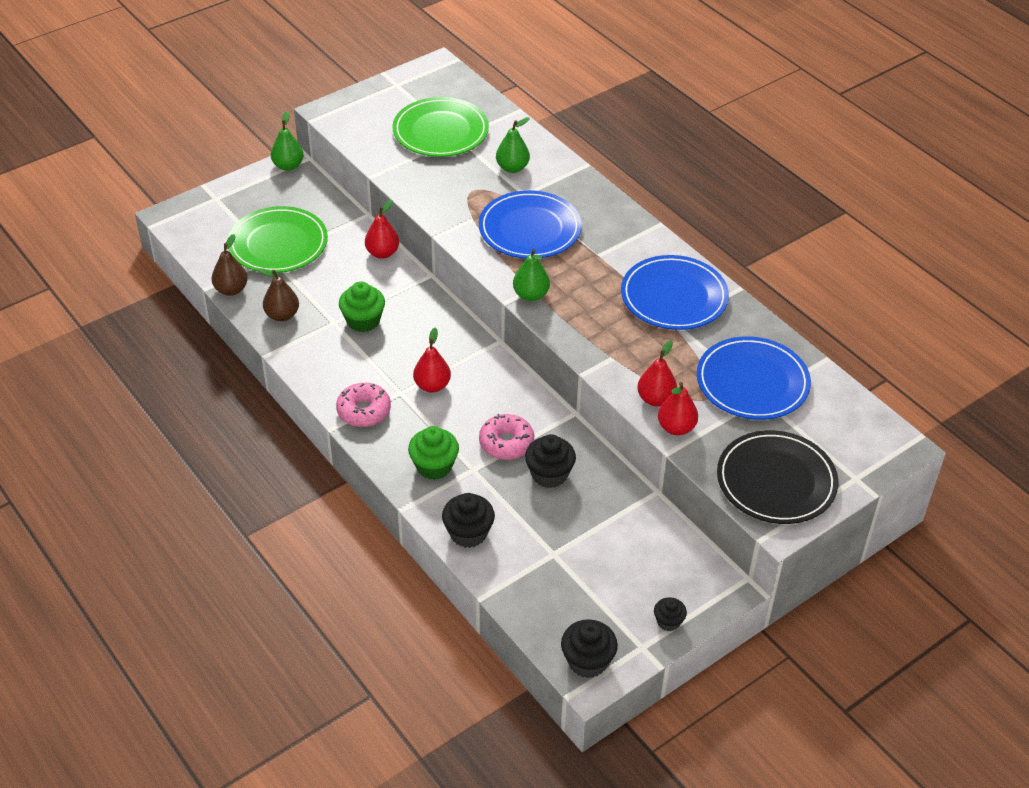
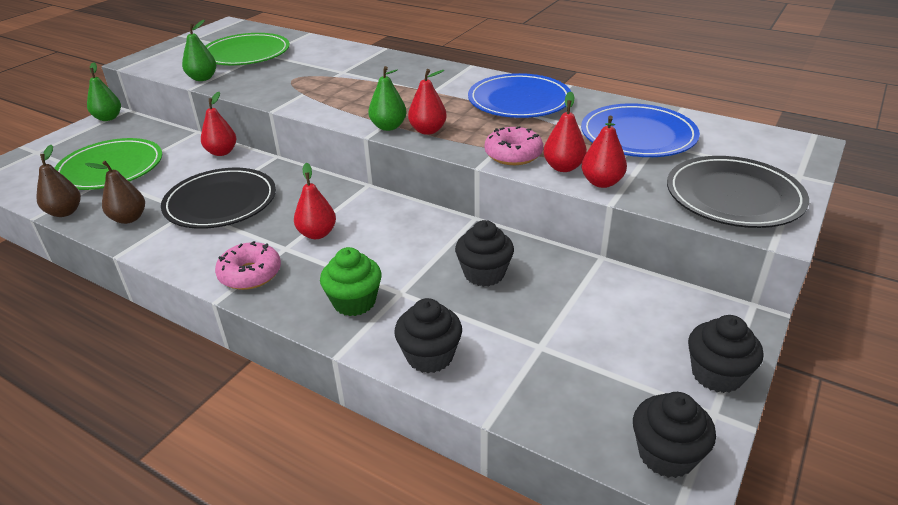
camera: 20 degrees left, 10 degrees down
green cupcake [339,281,385,332] -> black plate [161,168,276,229]
blue plate [479,190,582,259] -> none
pink donut [479,414,534,460] -> pink donut moved to [485,126,543,165]
green pear [496,117,530,173] -> green pear moved to [182,20,216,81]
black cupcake [654,597,687,632] -> black cupcake [688,315,764,393], size x1.67
none -> red pear [408,69,447,135]

